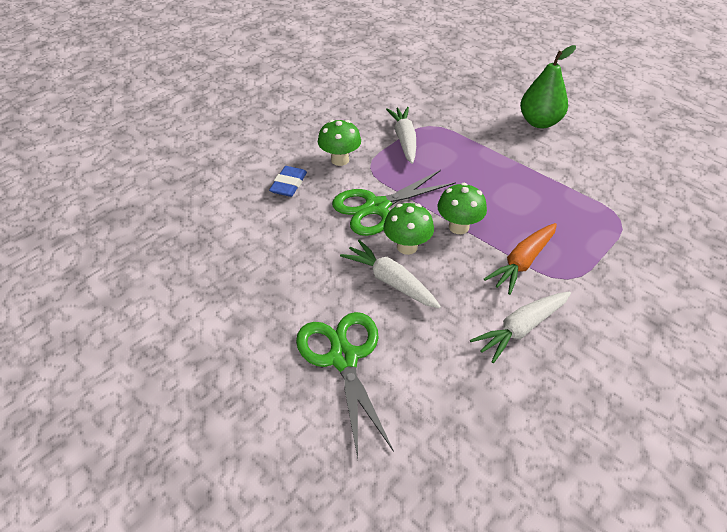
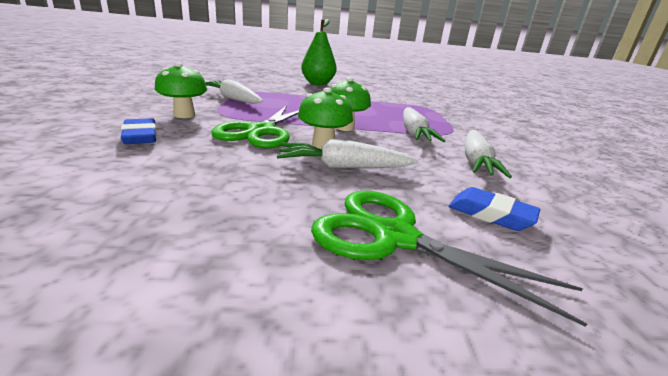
camera: 45 degrees left, 20 degrees down
orange carrot [484,223,557,295] -> white carrot [403,107,445,142]
none -> blue eraser [449,187,540,231]

